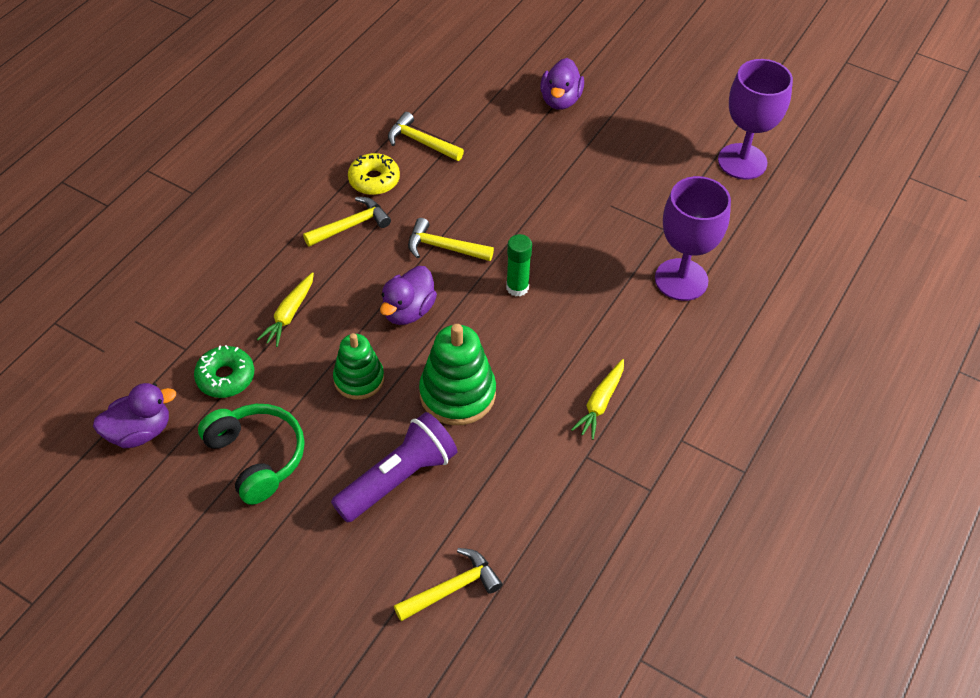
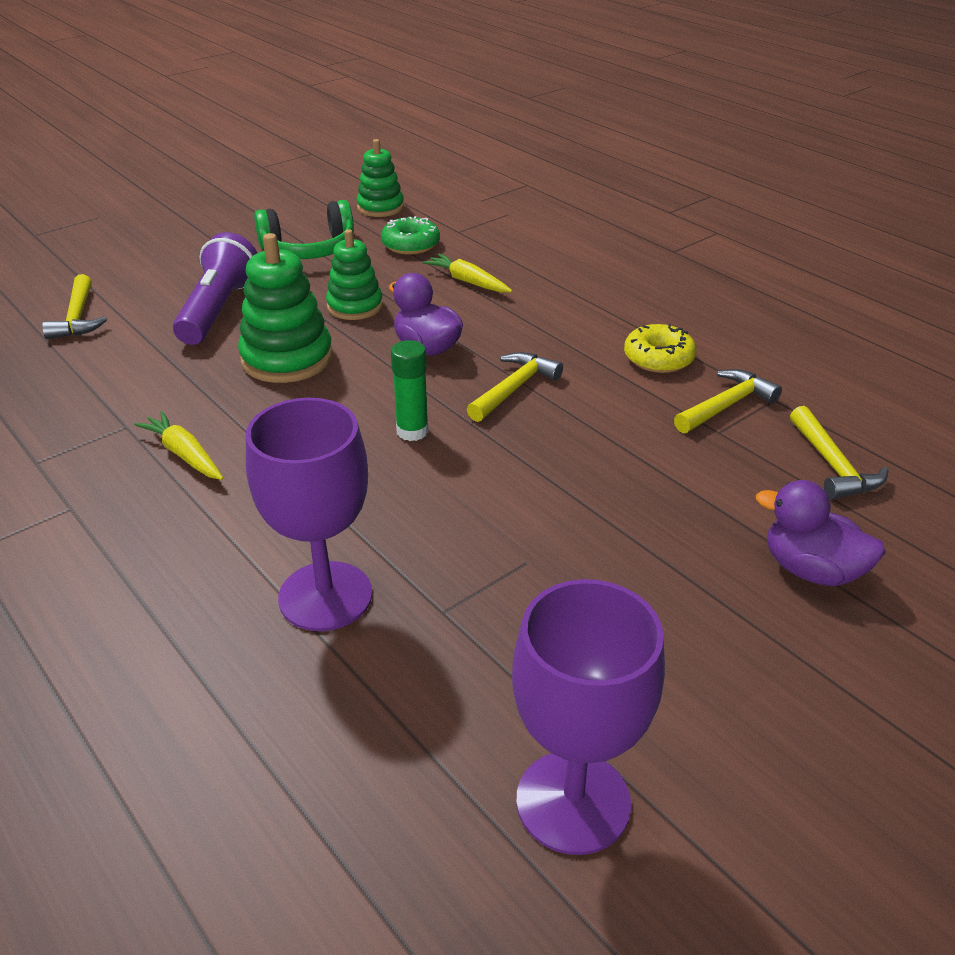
camera: 110 degrees right, 15 degrees down
purple duck [93,383,176,448] -> green stacking toy [356,139,404,217]
yellow hammer [303,197,391,247] -> yellow hammer moved to [790,406,889,500]
purple flashlight [331,412,457,522] -> purple flashlight turned 150 degrees counterclockwise [173,232,257,345]

